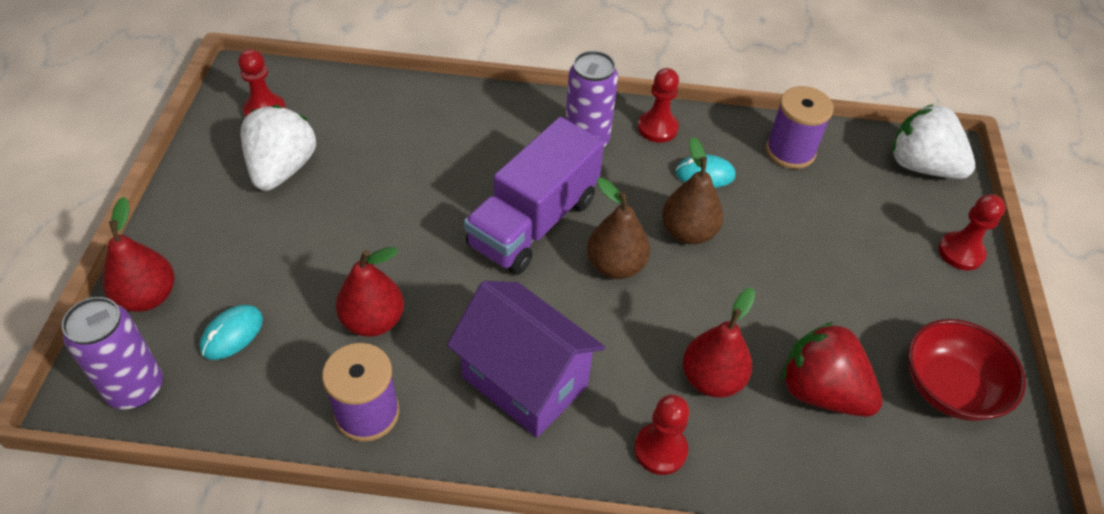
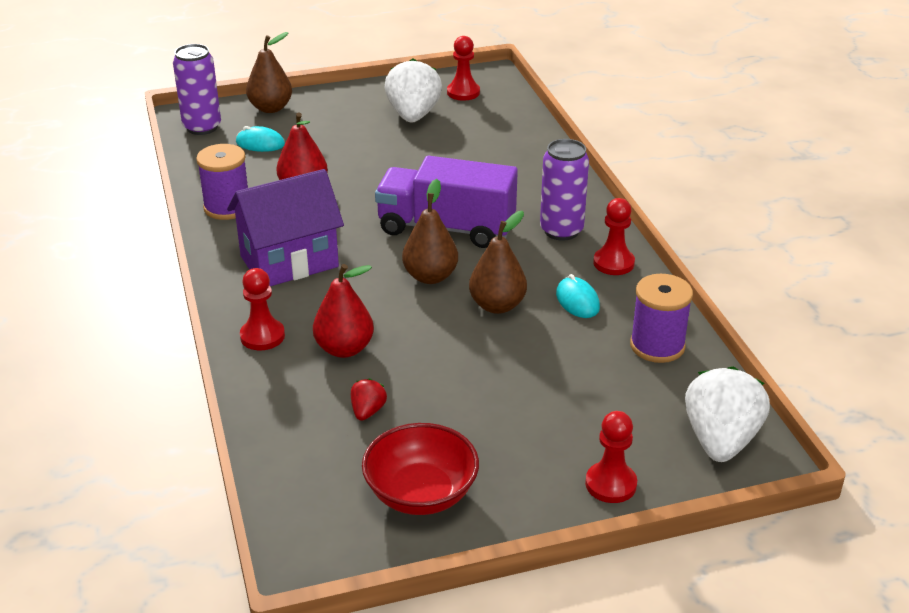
camera: 70 degrees right, 15 degrees down
red pear [102,197,174,312] -> brown pear [246,32,292,113]
white strawberry [241,105,316,191] -> white strawberry turned 75 degrees counterclockwise [385,59,442,123]
purple house [447,281,605,437] -> purple house turned 45 degrees clockwise [227,169,344,286]
red strawberry [782,322,883,417] -> red strawberry [351,379,387,421], size x0.46

